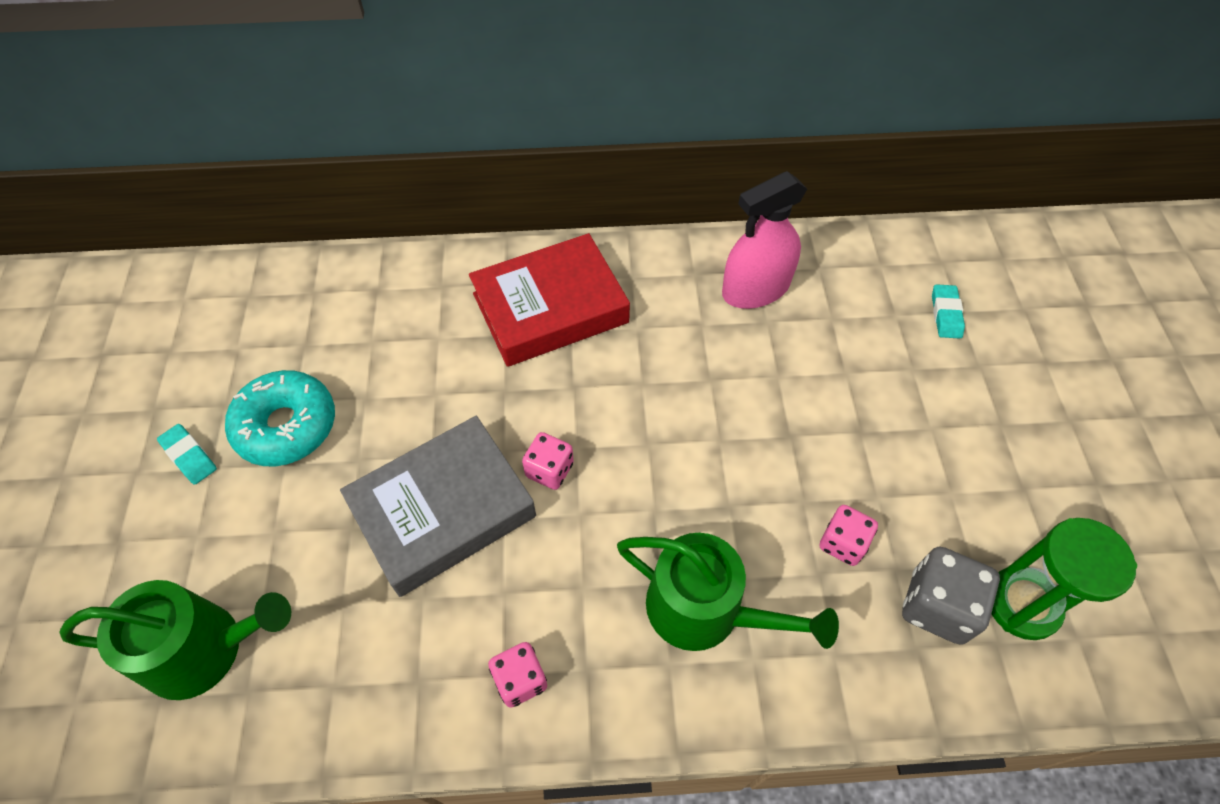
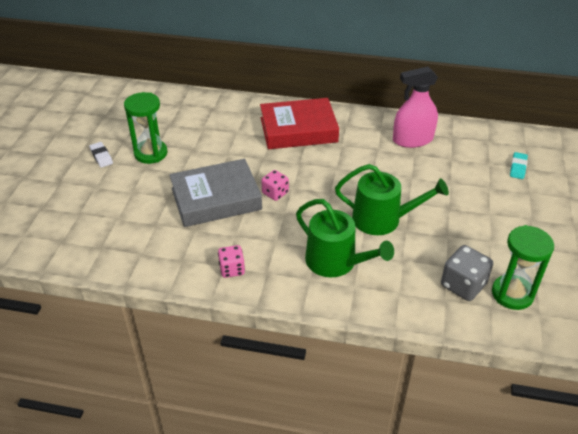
camera: 15 degrees right, 15 degrees down
green watering can [59,580,291,700] -> green watering can moved to [335,164,449,235]
turquoise eraser [157,424,217,485] -> white eraser [89,142,113,168]
turquoise donut [225,370,335,466] -> green hourglass [124,92,168,164]
pink dice [820,505,878,566] -> none

